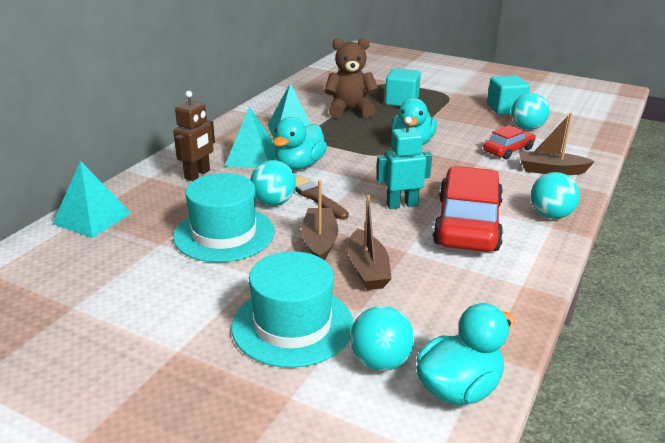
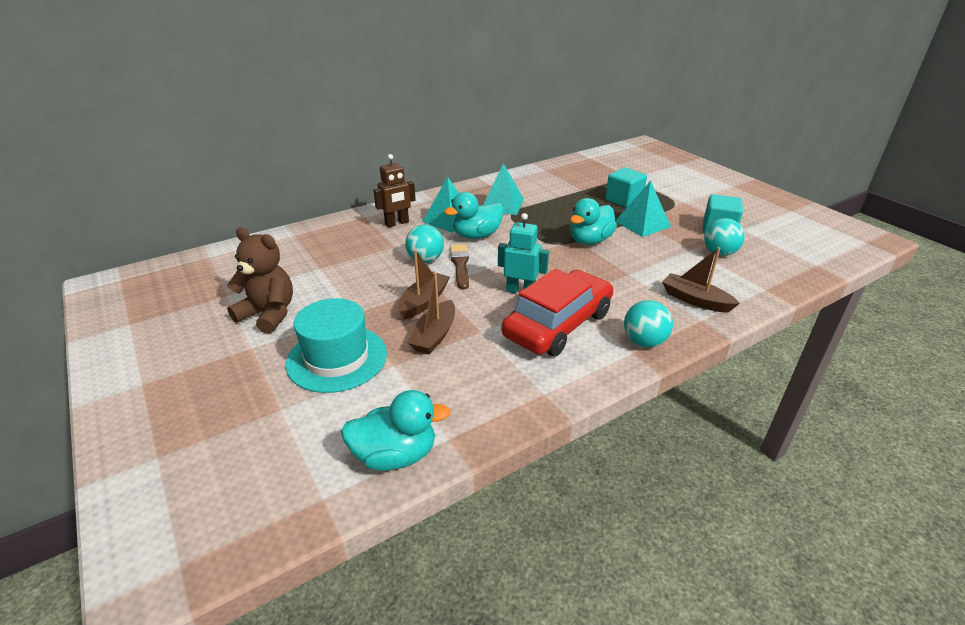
camera: 30 degrees right, 5 degrees up
turquoise pyramid [52,161,131,238] -> turquoise pyramid moved to [615,181,671,237]
turquoise hat [173,173,275,262] -> none
brown teddy bear [324,38,379,118] -> brown teddy bear moved to [227,227,293,334]
turquoise ball [350,306,414,371] -> none
red car [483,125,536,160] -> none

